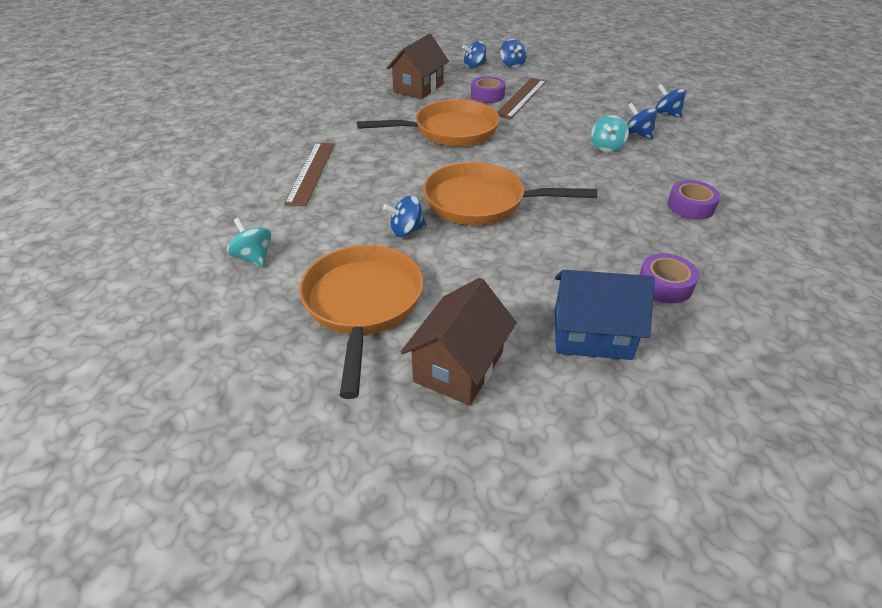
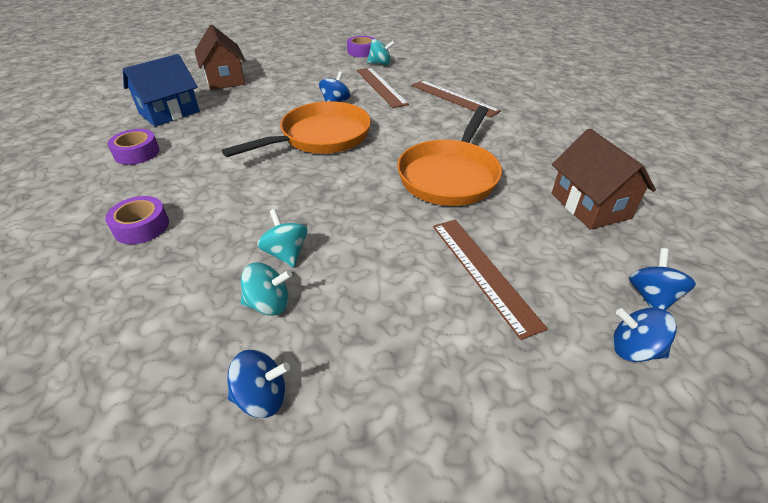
camera: 130 degrees right, 0 degrees up
orange pan [299,245,424,399] -> none
purple tape [471,77,506,103] -> purple tape moved to [347,36,375,57]
blue spinning top [627,103,657,139] -> turquoise spinning top [241,263,292,316]
none -> brown ruler [357,67,409,108]

